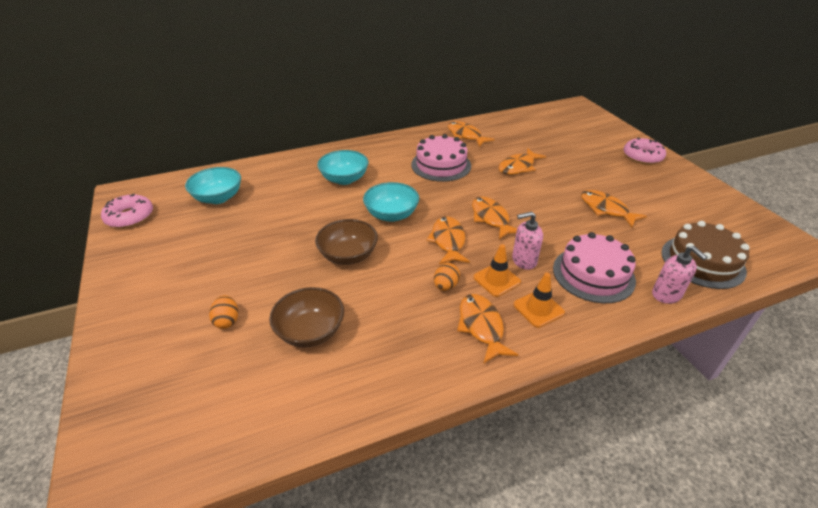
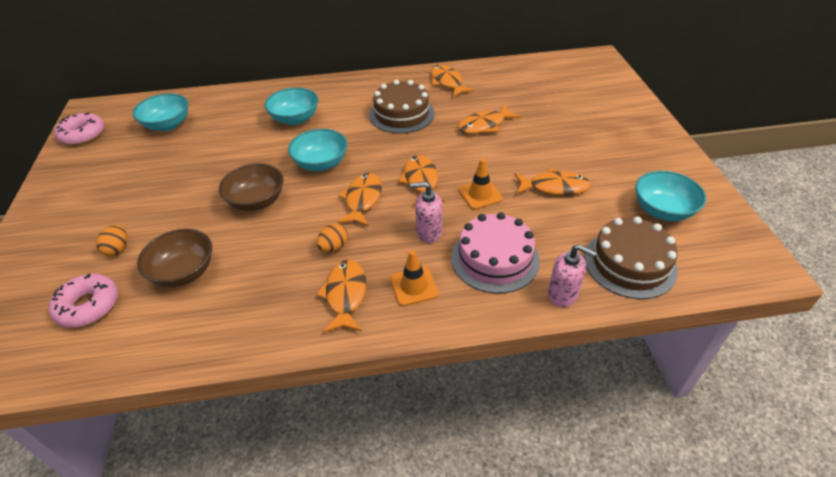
camera: 15 degrees right, 5 degrees up
pink cake [411,134,471,182] -> brown cake [369,80,435,134]
orange traffic cone [473,244,521,297] -> orange traffic cone moved to [459,159,503,210]
orange fish [581,190,647,227] -> orange fish turned 120 degrees clockwise [514,168,591,195]
pink donut [624,137,666,164] -> pink donut moved to [48,274,118,328]
pink soap dispenser [652,246,707,304] -> pink soap dispenser turned 45 degrees counterclockwise [548,244,596,307]
none -> turquoise bowl [635,171,706,221]

